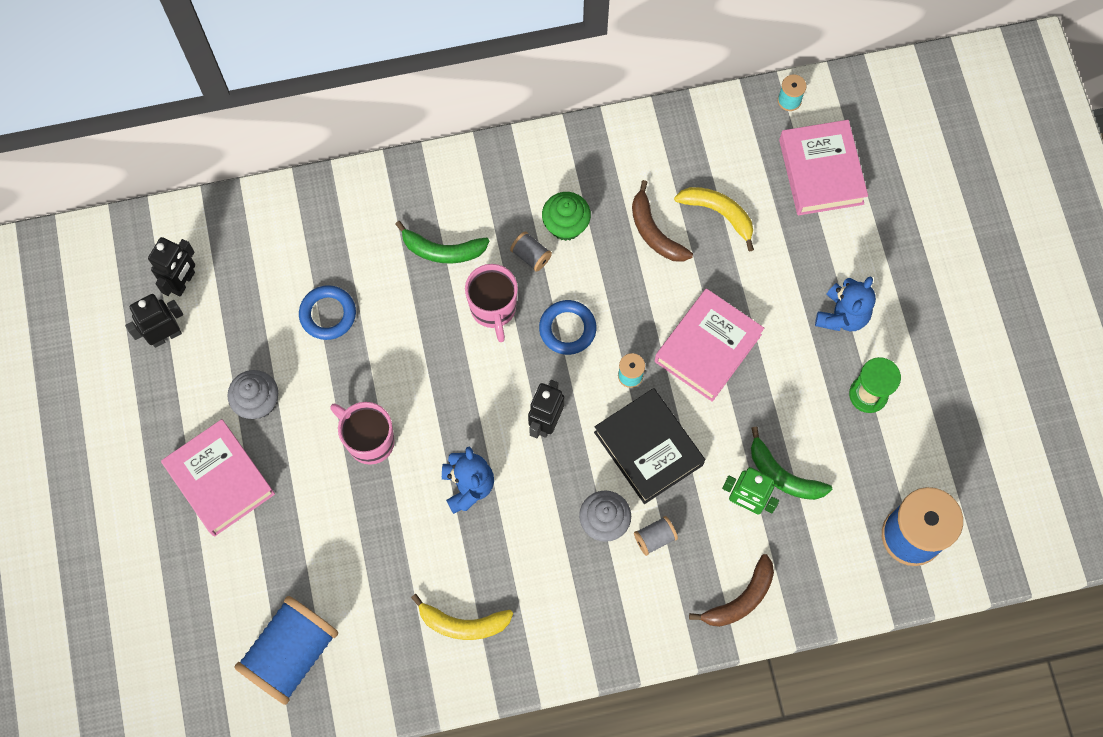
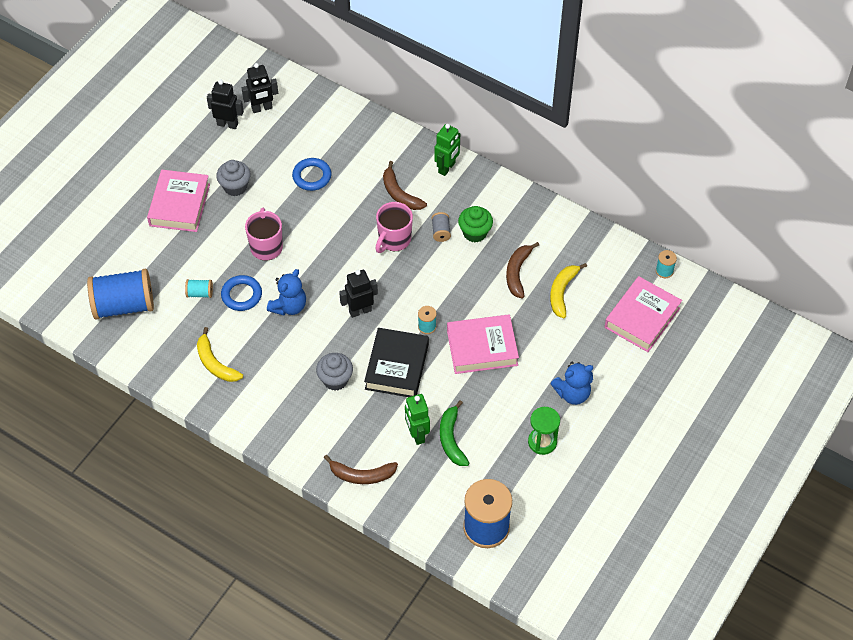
camera: 45 degrees right, 15 degrees down
green banana [395,221,489,264] -> brown banana [383,161,427,210]
blue ring [539,300,596,355] -> blue ring moved to [221,275,262,311]
grey spool [634,516,678,556] -> none
yellow banana [674,187,754,251] -> yellow banana turned 150 degrees counterclockwise [550,263,587,318]
none -> turquoise spool [185,279,213,298]
none -> green robot [434,124,460,176]

